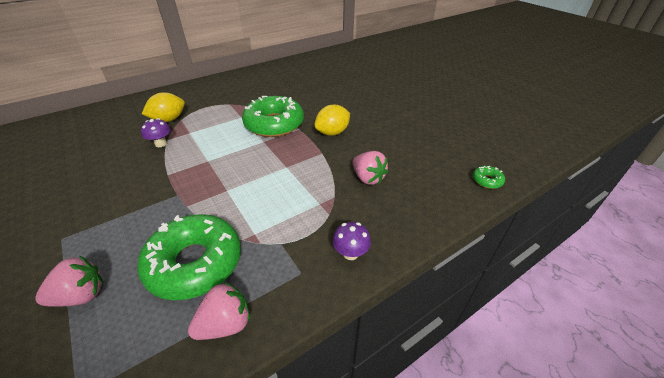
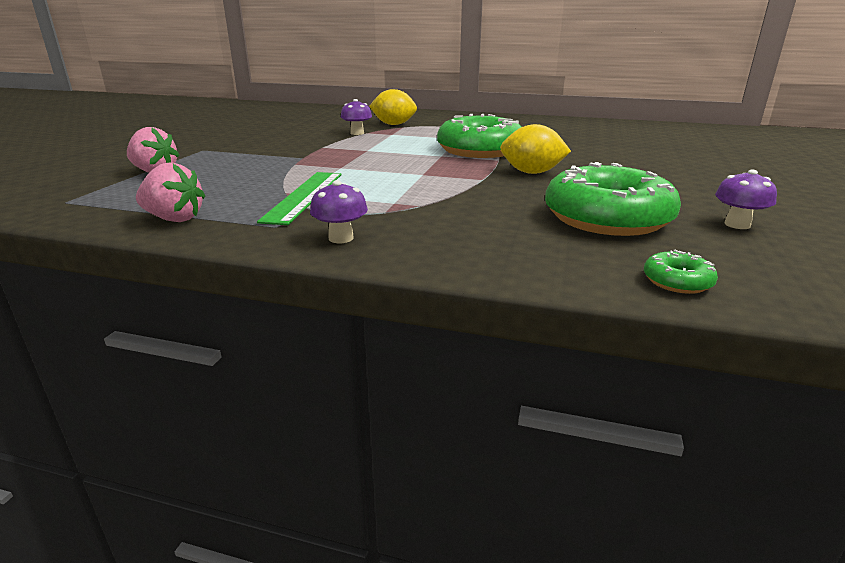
camera: 50 degrees right, 15 degrees down
green donut [137,214,241,300] -> green donut moved to [545,162,681,236]
pink strawberry [353,151,388,185] -> none
none -> green ruler [257,172,342,225]
none -> purple mushroom [715,169,777,229]

